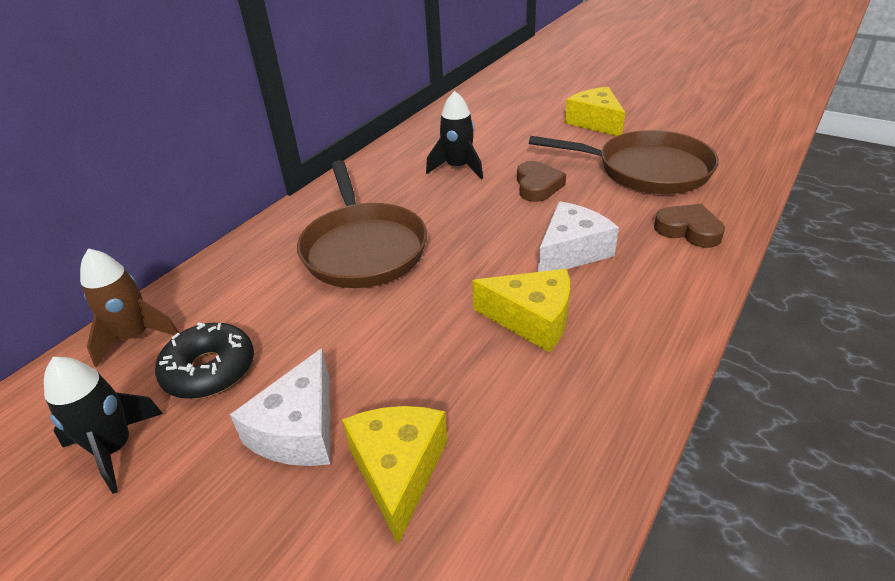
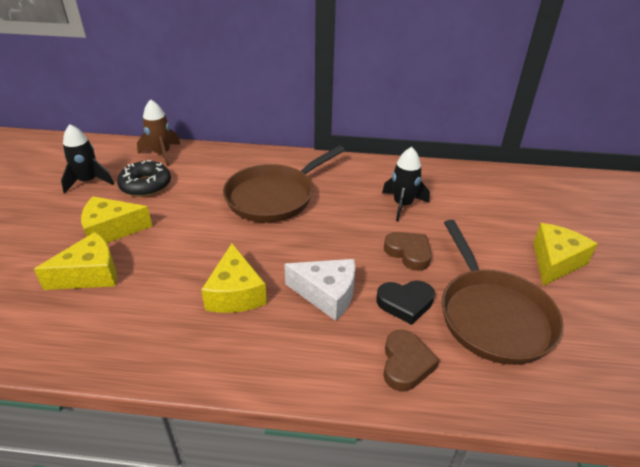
camera: 60 degrees right, 0 degrees up
white cheese [230,348,330,466] -> yellow cheese [81,196,152,243]
brown heart [517,161,566,202] -> brown heart turned 105 degrees counterclockwise [384,232,431,271]
none -> black heart [376,281,435,325]

